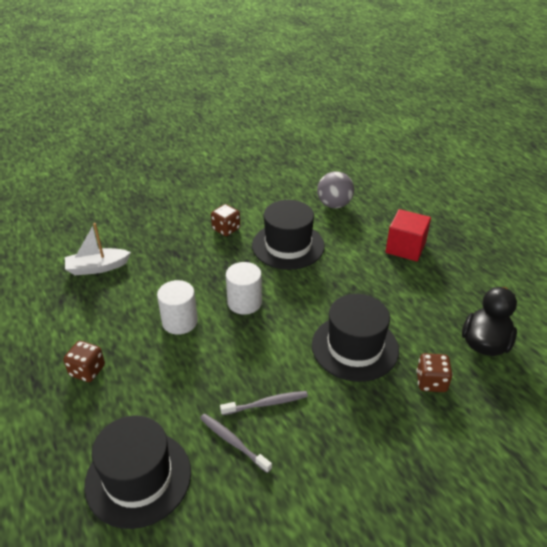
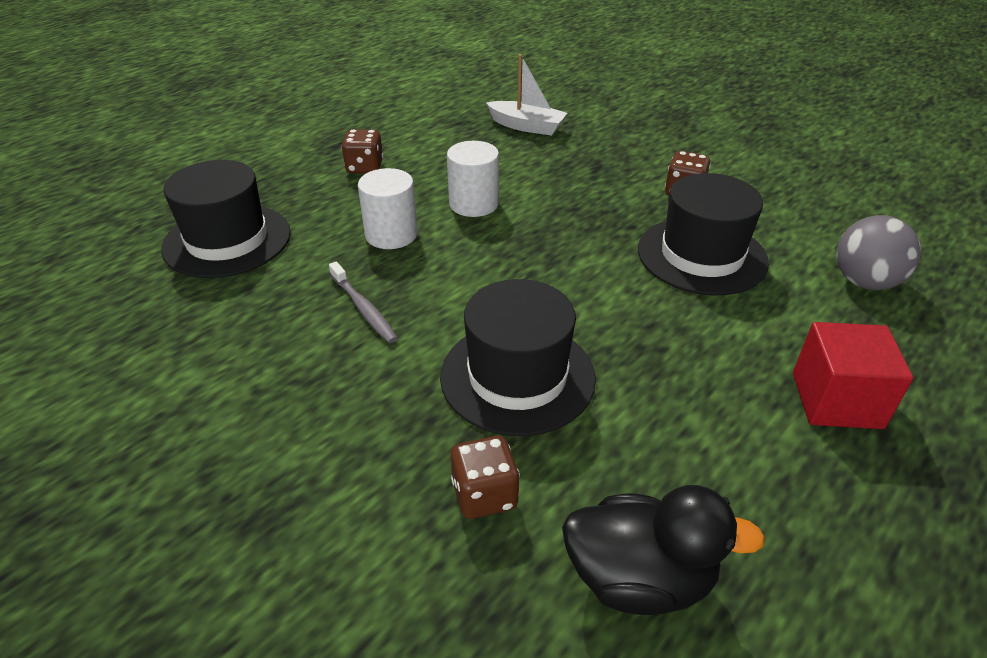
camera: 70 degrees right, 0 degrees up
white boat [65,223,131,275] -> white boat turned 150 degrees clockwise [486,54,568,135]
grey toothbrush [200,414,272,473] -> none
white cylinder [226,262,262,315] -> white cylinder moved to [358,168,418,249]

